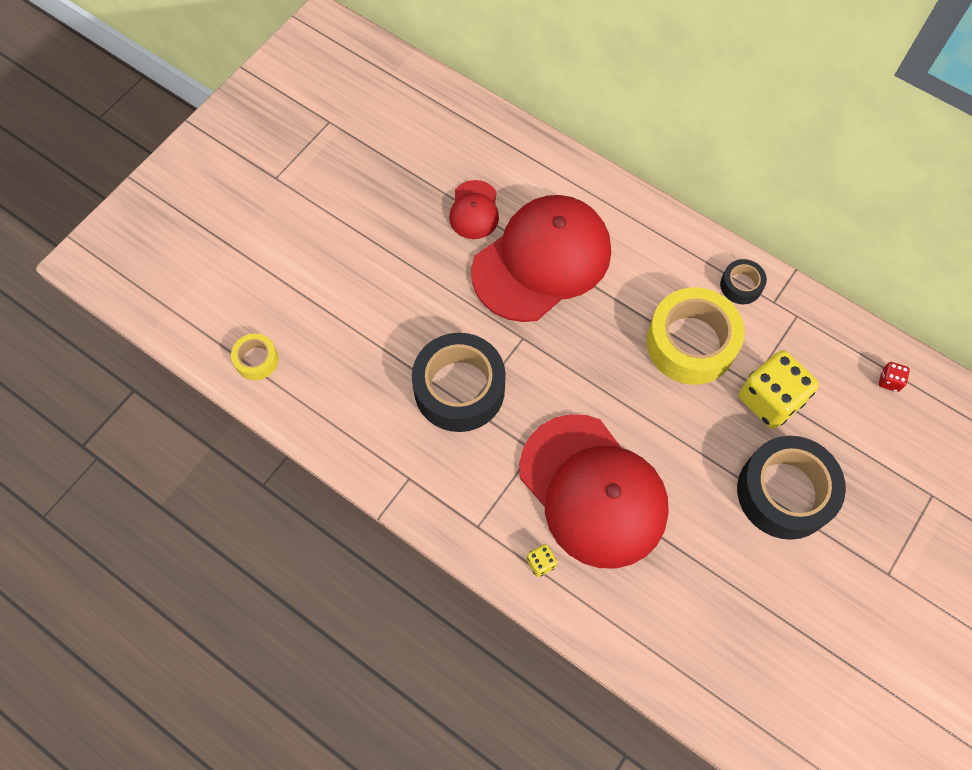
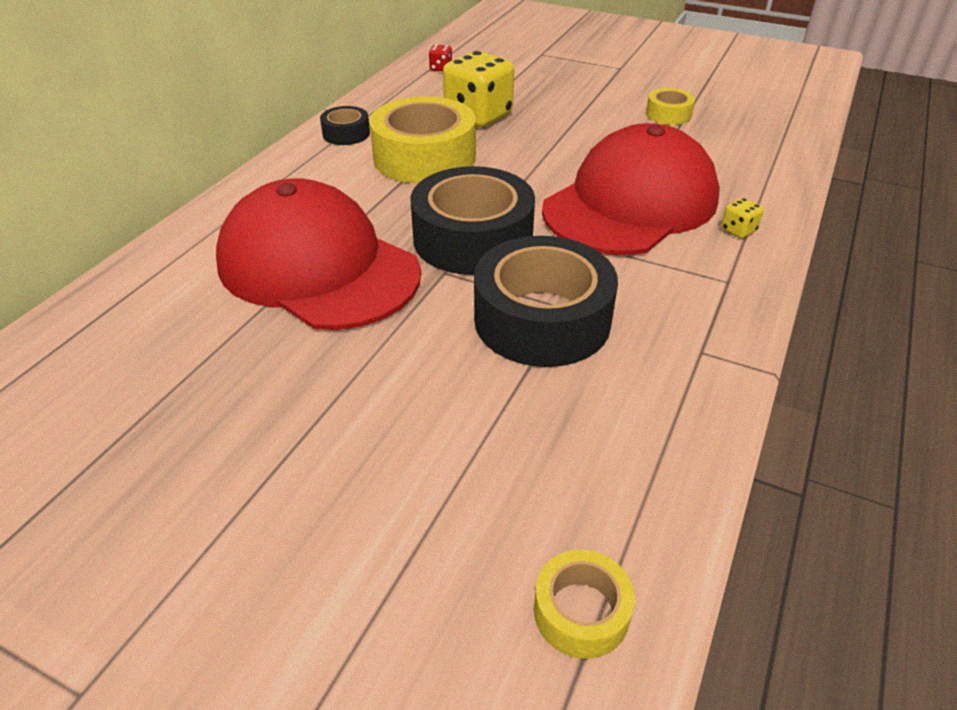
camera: 100 degrees left, 25 degrees down
red cap [449,180,499,239] -> none
black tape [737,436,846,540] -> black tape moved to [411,166,535,275]
none -> yellow tape [646,88,695,125]

